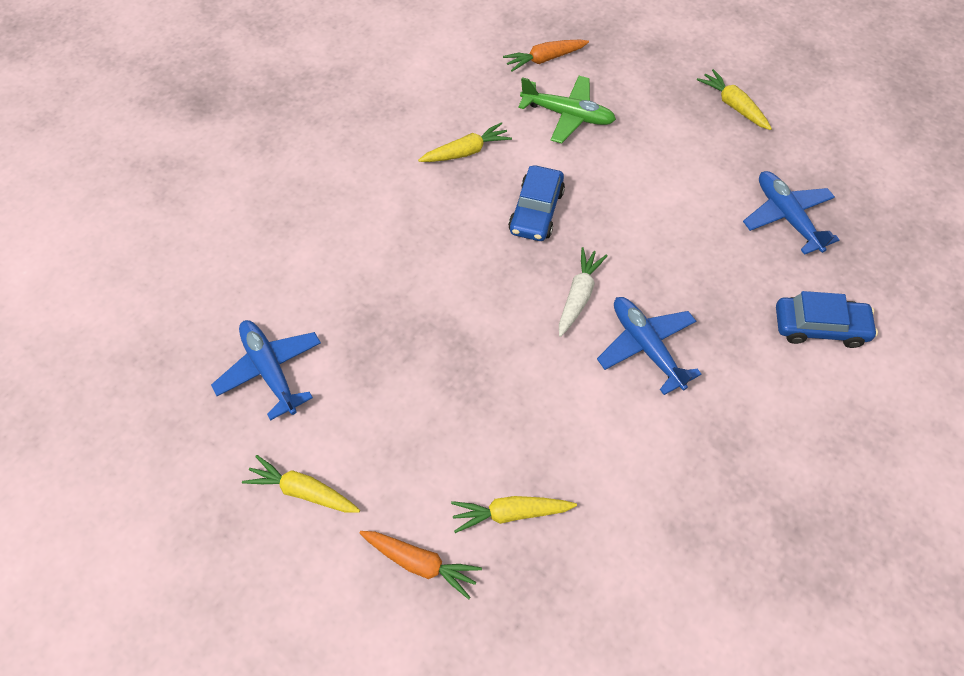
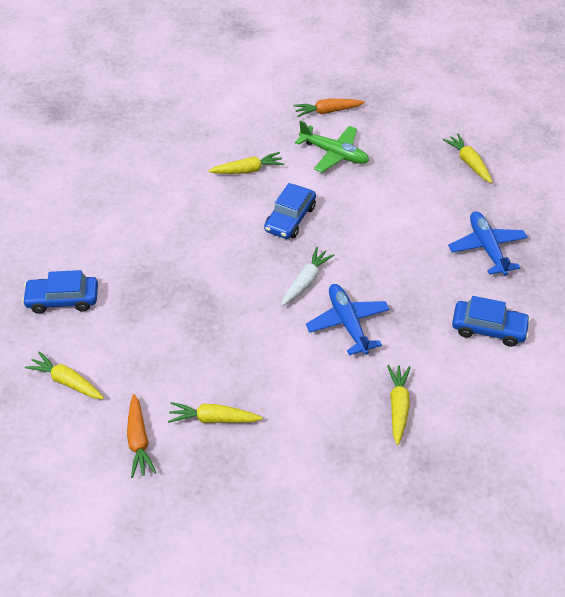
camera: 10 degrees right, 10 degrees down
blue plane [211,320,321,421] -> blue car [22,270,98,314]
orange carrot [360,531,482,599] -> orange carrot turned 45 degrees clockwise [127,394,156,478]
none -> yellow carrot [387,365,411,445]

